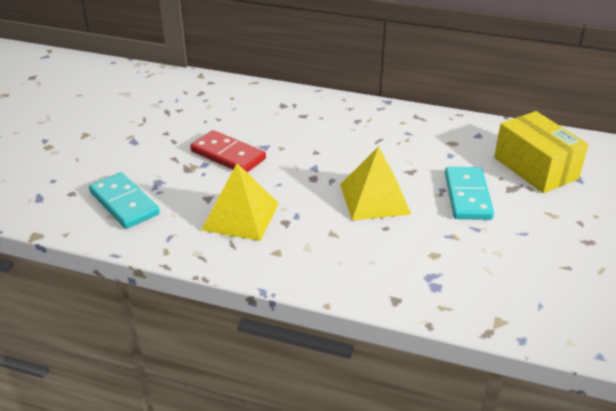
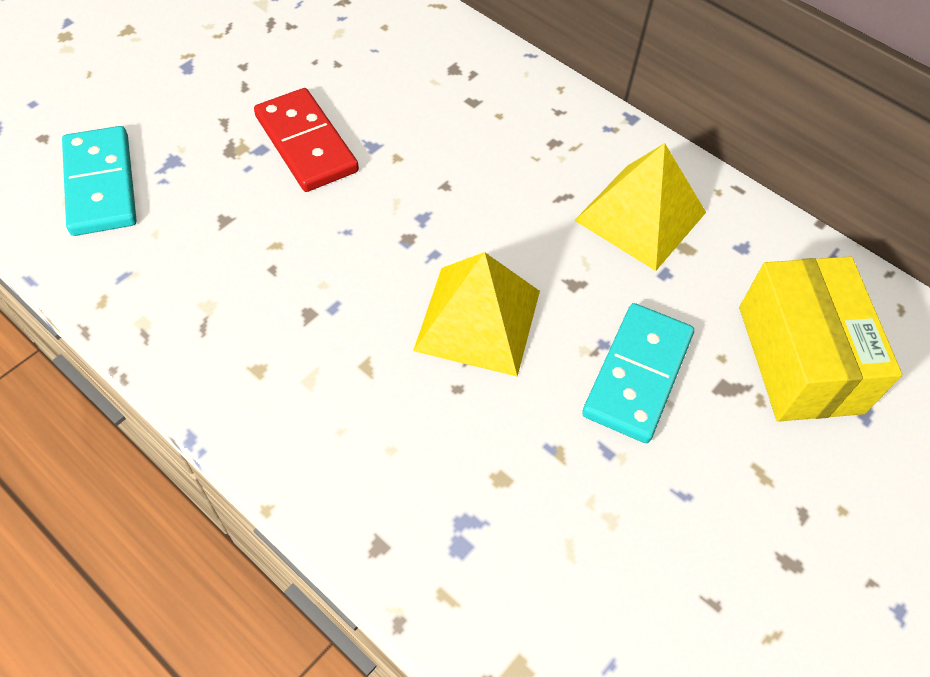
camera: 20 degrees right, 20 degrees up
yellow pyramid [201,163,279,241] -> yellow pyramid moved to [574,143,706,271]

